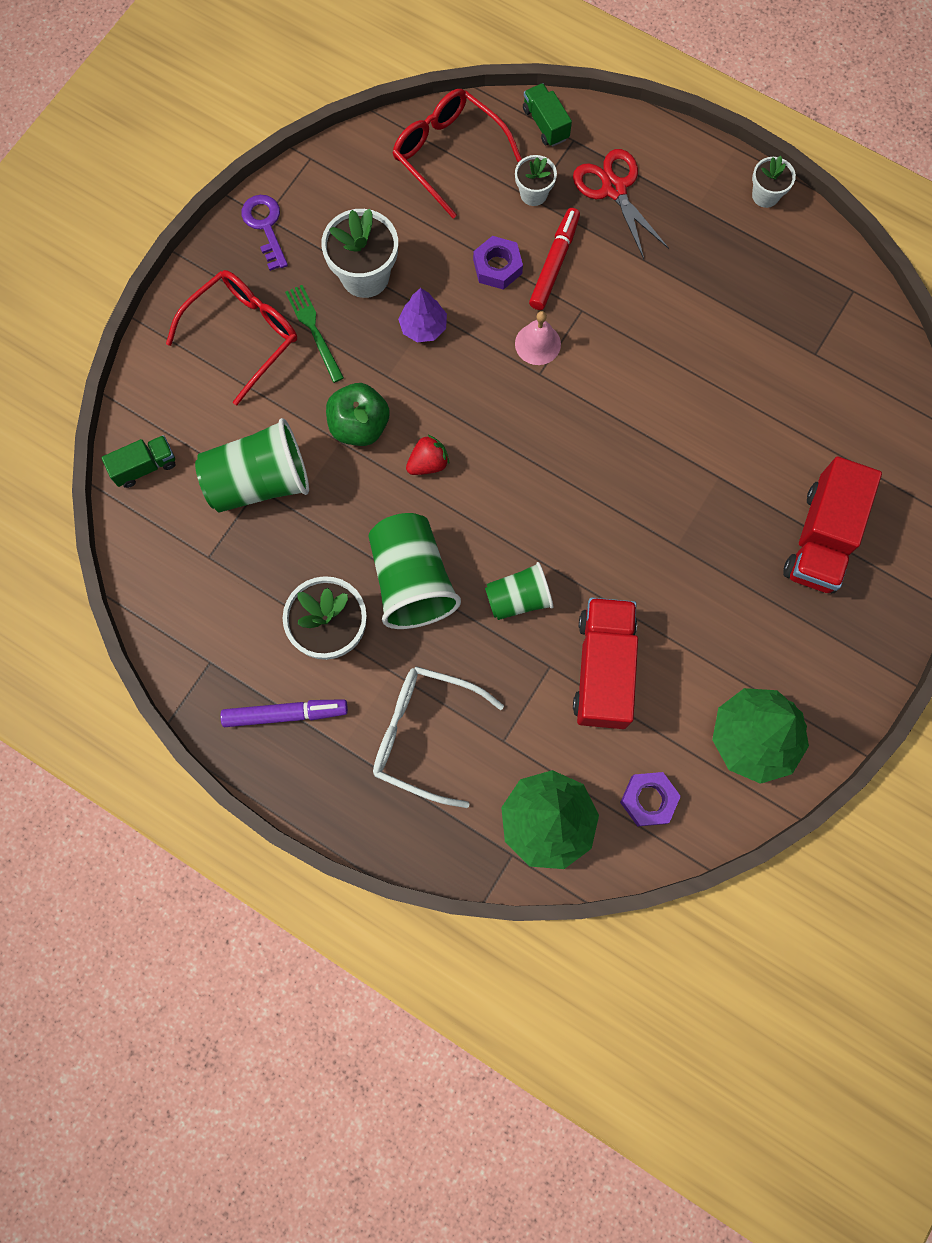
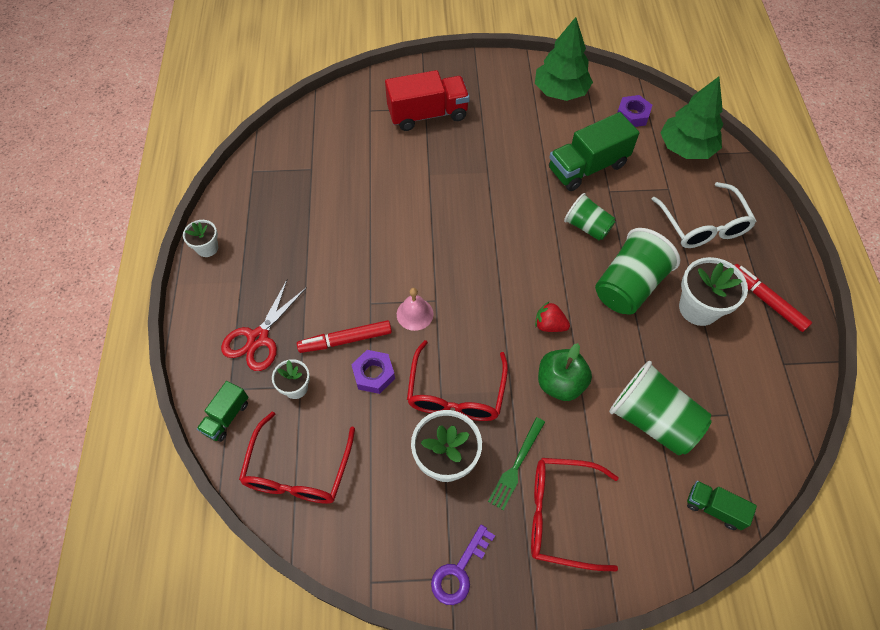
camera: 125 degrees left, 15 degrees down
purple marker [220,699,348,727] -> red marker [734,264,812,332]
purple tree [398,288,447,342] -> red glasses [407,340,508,421]
red truck [573,597,638,729] -> green truck [549,112,639,191]

